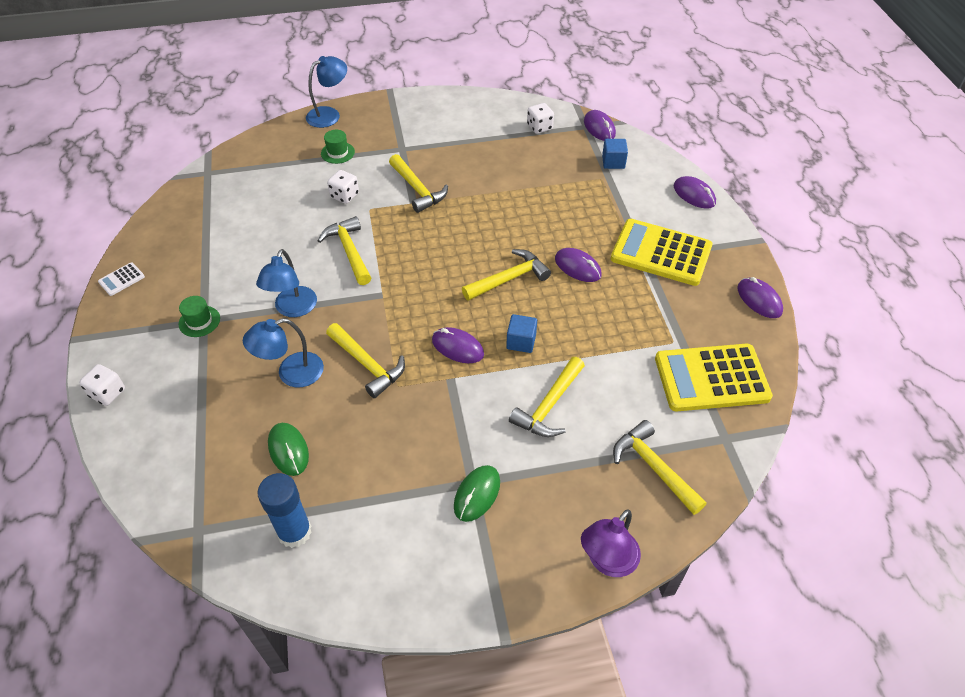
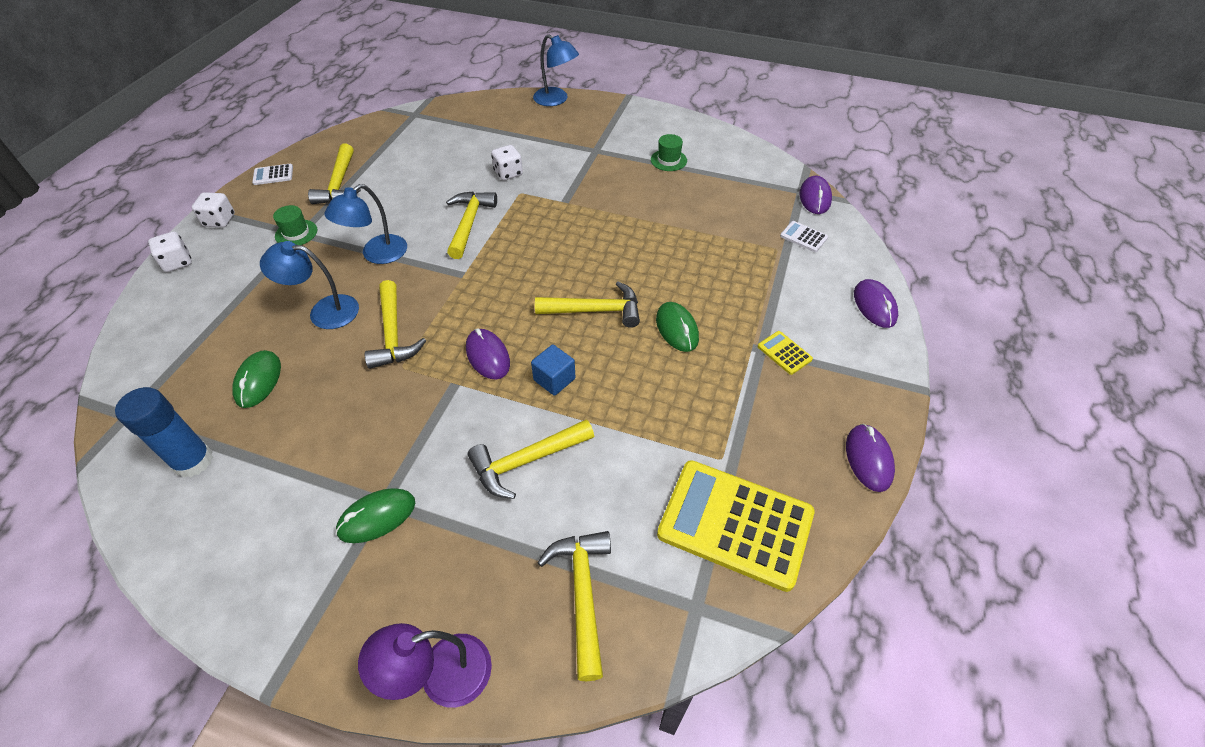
camera: 30 degrees right, 0 degrees up
blue lamp [306,56,347,128] -> blue lamp turned 45 degrees clockwise [533,34,579,106]
green hat [321,130,355,164] -> green hat moved to [651,134,687,171]
yellow hammer [389,154,448,213] -> yellow hammer moved to [308,143,361,204]
white dice [527,103,554,134] -> white dice moved to [192,192,235,228]
purple mouse [555,248,602,282] -> green mouse [656,302,699,352]
blue cube [602,139,628,169] -> white calculator [780,221,828,252]
yellow calculator [611,219,713,286] -> yellow calculator [757,331,813,375], size x0.41

